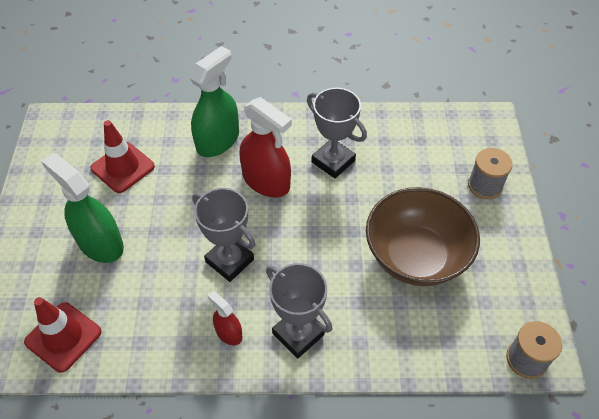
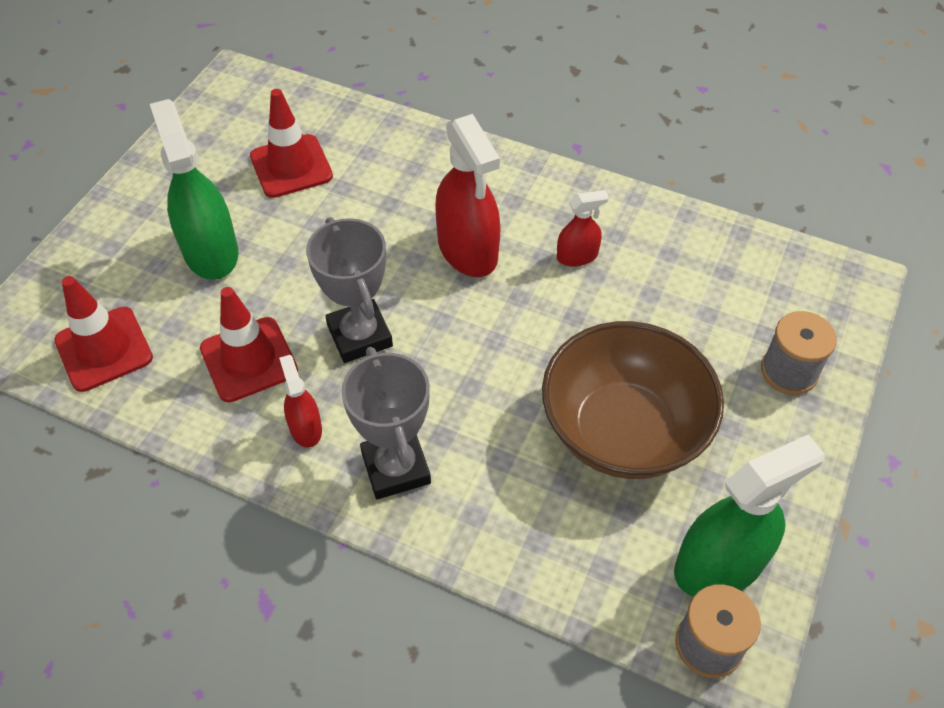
camera: 25 degrees right, 0 degrees up
green spray bottle [190,46,239,157] -> green spray bottle moved to [674,434,825,597]
grey trophy [307,88,367,178] -> red spray bottle [557,190,609,267]
none -> red traffic cone [200,287,298,402]

